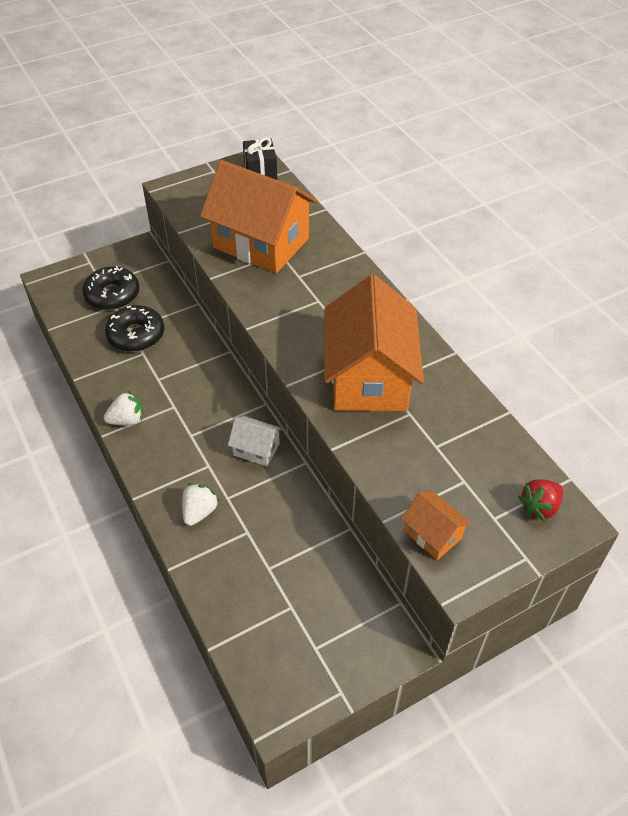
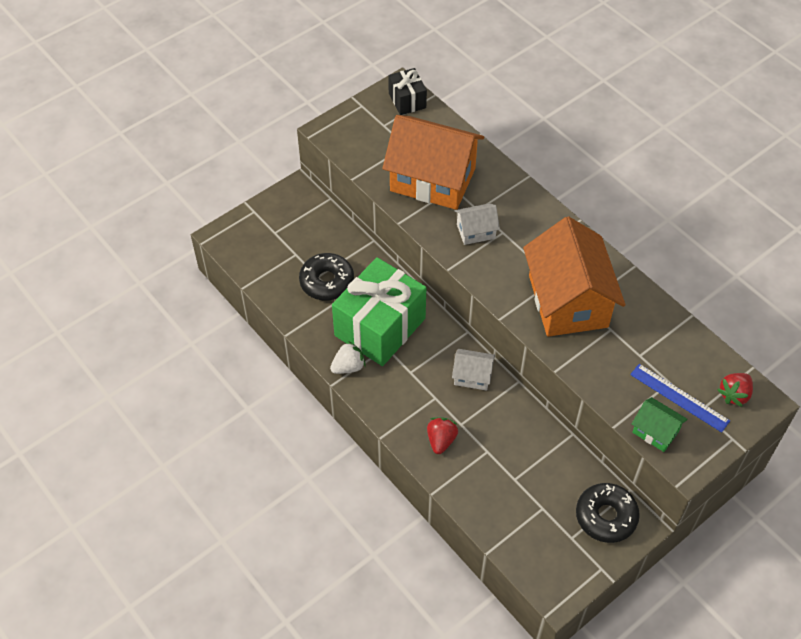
camera: 10 degrees left, 5 degrees up
black donut [82,266,140,310] -> black donut moved to [576,483,640,543]
white strawberry [182,483,219,526] -> red strawberry [427,417,458,454]
orange house [401,492,471,560] -> green house [632,397,688,452]
none -> green gift [332,257,426,366]
none -> white house [455,203,500,245]
none -> blue ruler [630,364,730,433]

